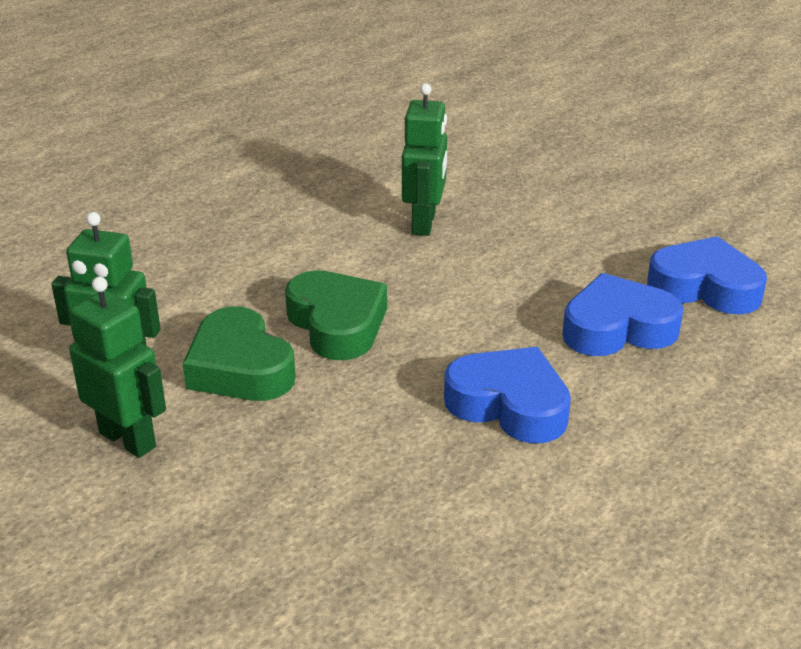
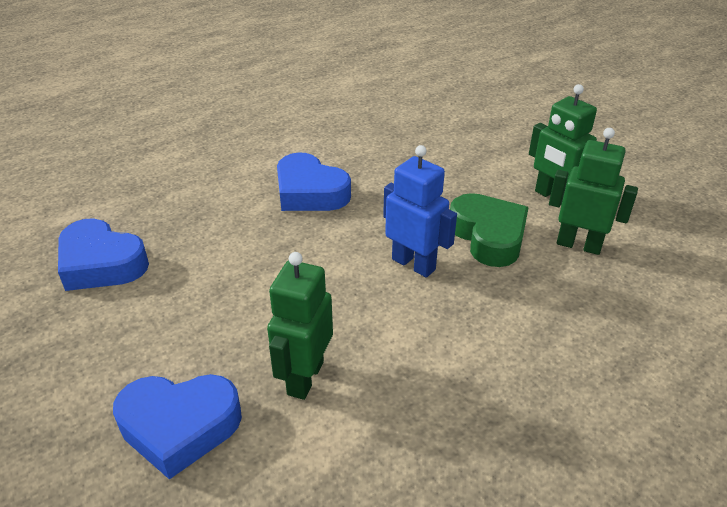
camera: 170 degrees left, 5 degrees up
green heart [285,270,387,360] -> blue robot [383,145,457,278]
blue heart [562,273,684,356] -> blue heart moved to [113,374,242,479]

